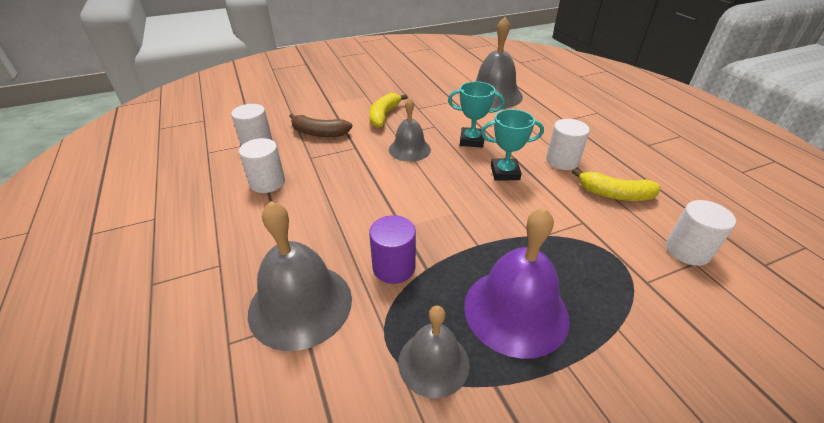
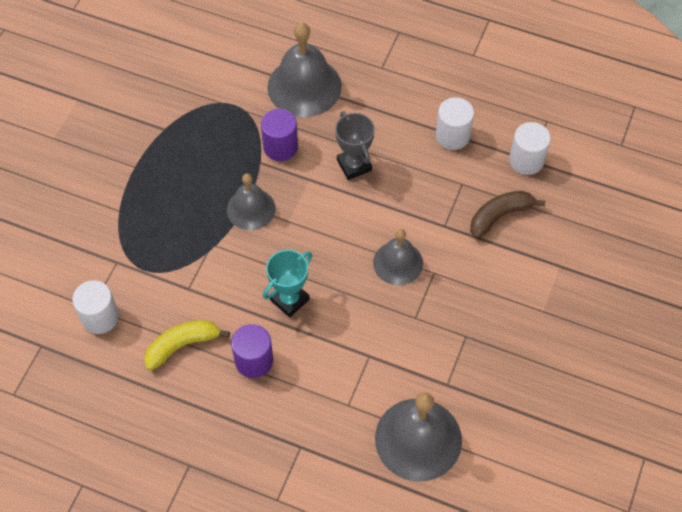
camera: 135 degrees right, 20 degrees up
yellow banana [369,93,408,128] -> none
grey bell [398,306,470,398] -> grey bell moved to [227,174,276,230]
turquoise trophy [448,82,505,148] -> none
purple bell [464,207,570,359] -> none
white cylinder [546,119,590,170] -> purple cylinder [231,324,273,378]
none -> grey trophy [335,111,375,180]

